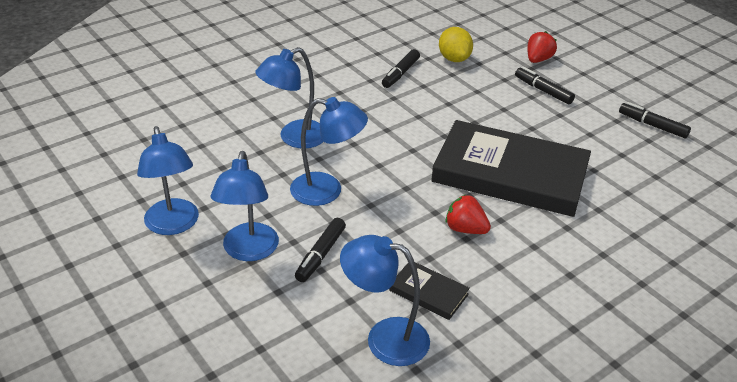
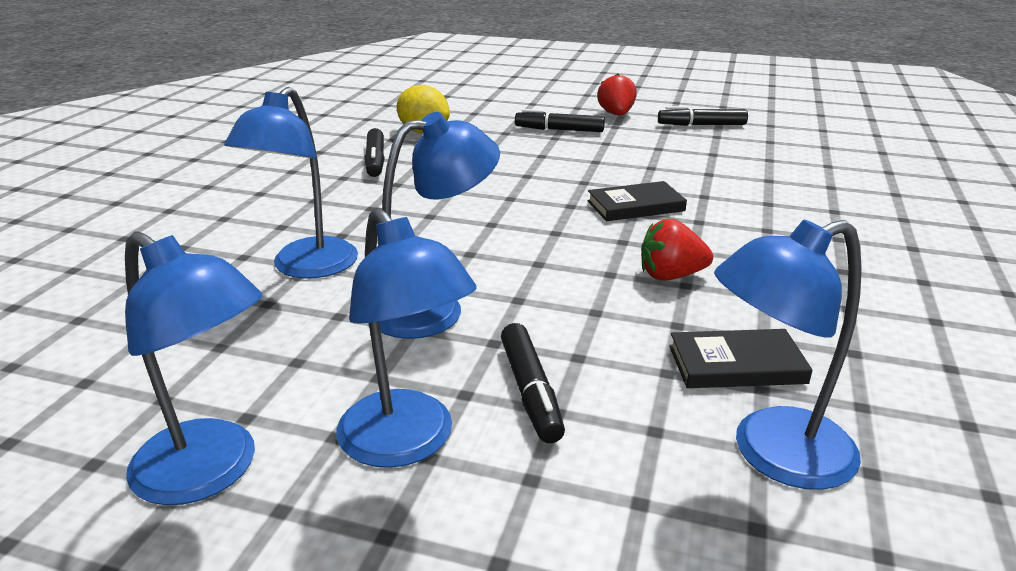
camera: 35 degrees left, 10 degrees down
black book [431,120,591,217] -> black book [587,181,687,221], size x0.41
red strawberry [527,31,557,63] -> red strawberry moved to [597,73,637,115]

